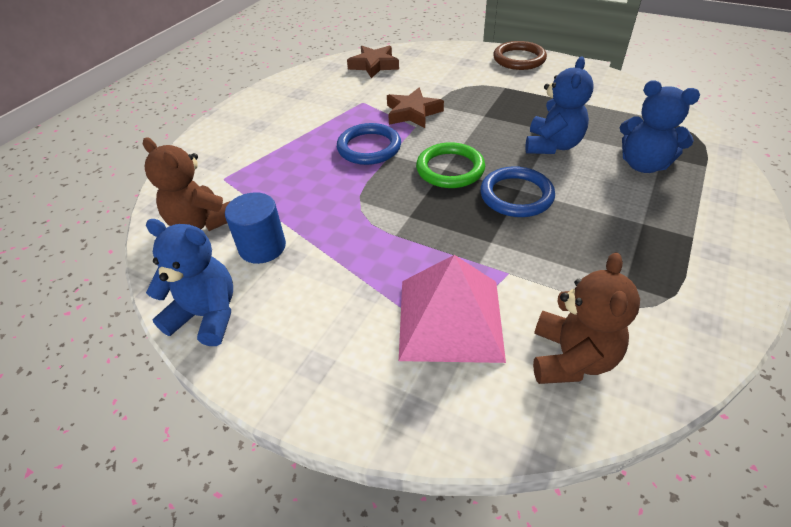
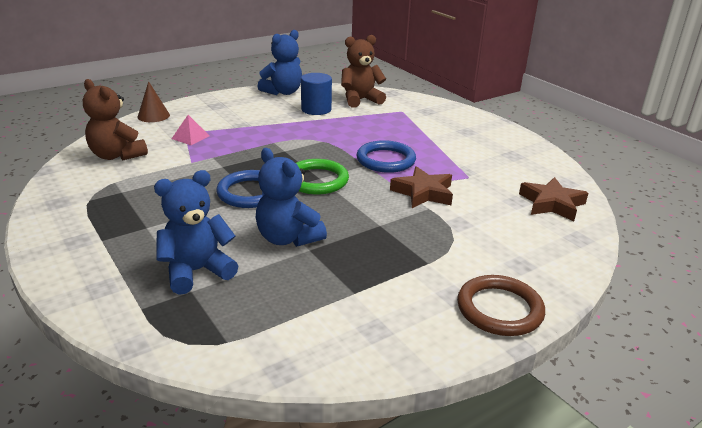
camera: 115 degrees right, 15 degrees down
pink pyramid [399,255,506,363] -> pink pyramid [172,115,209,145], size x0.43
none -> brown cone [138,81,170,122]

